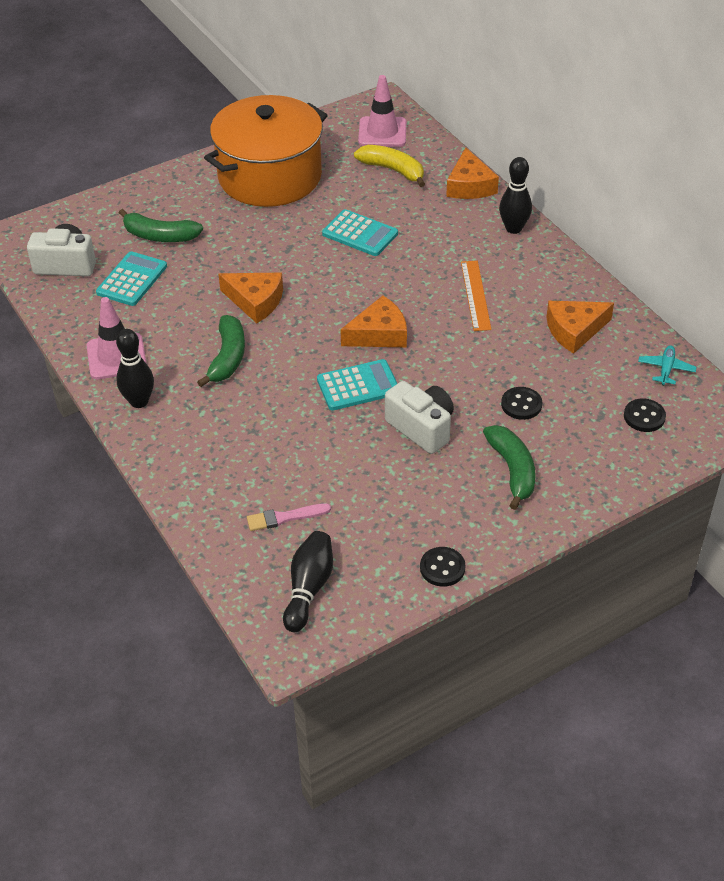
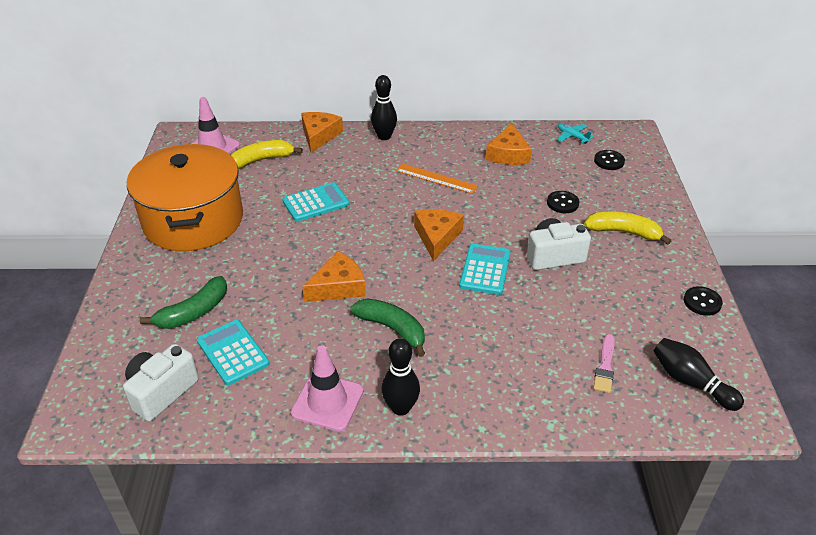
camera: 60 degrees left, 5 degrees down
orange cheese [446,147,499,199] -> orange cheese turned 105 degrees counterclockwise [301,112,343,153]
green banana [483,425,536,510] -> yellow banana [584,211,671,245]

